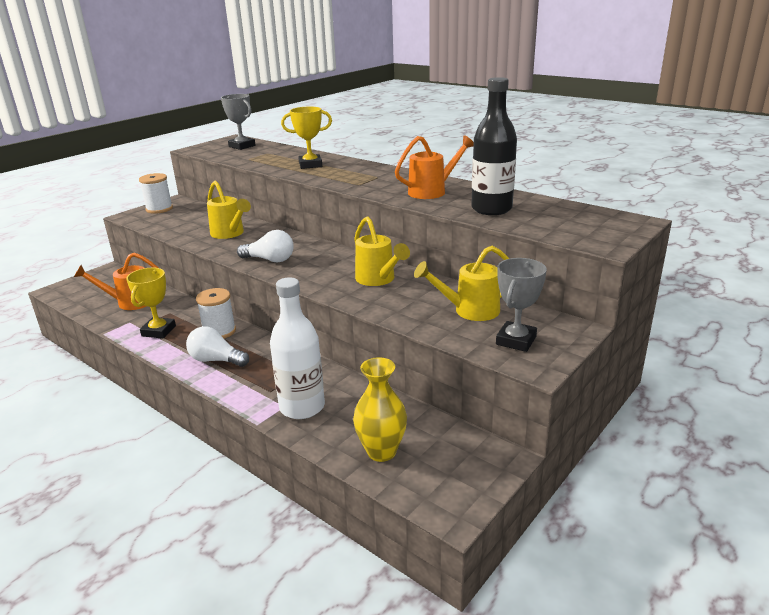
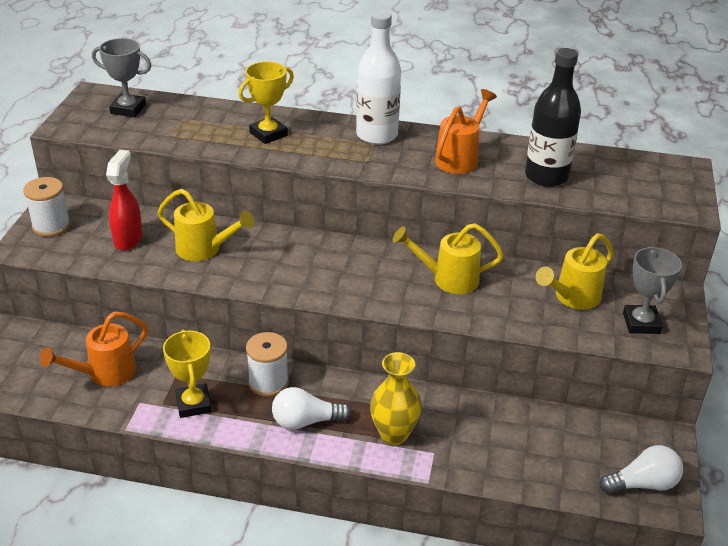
camera: 30 degrees left, 10 degrees up
white light bulb [237,230,294,263] -> white light bulb moved to [600,445,683,494]
white bottle [270,277,325,419] -> white bottle moved to [356,11,401,145]
yellow vase [353,357,407,462] -> yellow vase moved to [370,352,422,445]
yellow watering can [354,216,410,286] -> yellow watering can turned 150 degrees clockwise [393,223,504,294]
none -> red spray bottle [106,150,143,250]

